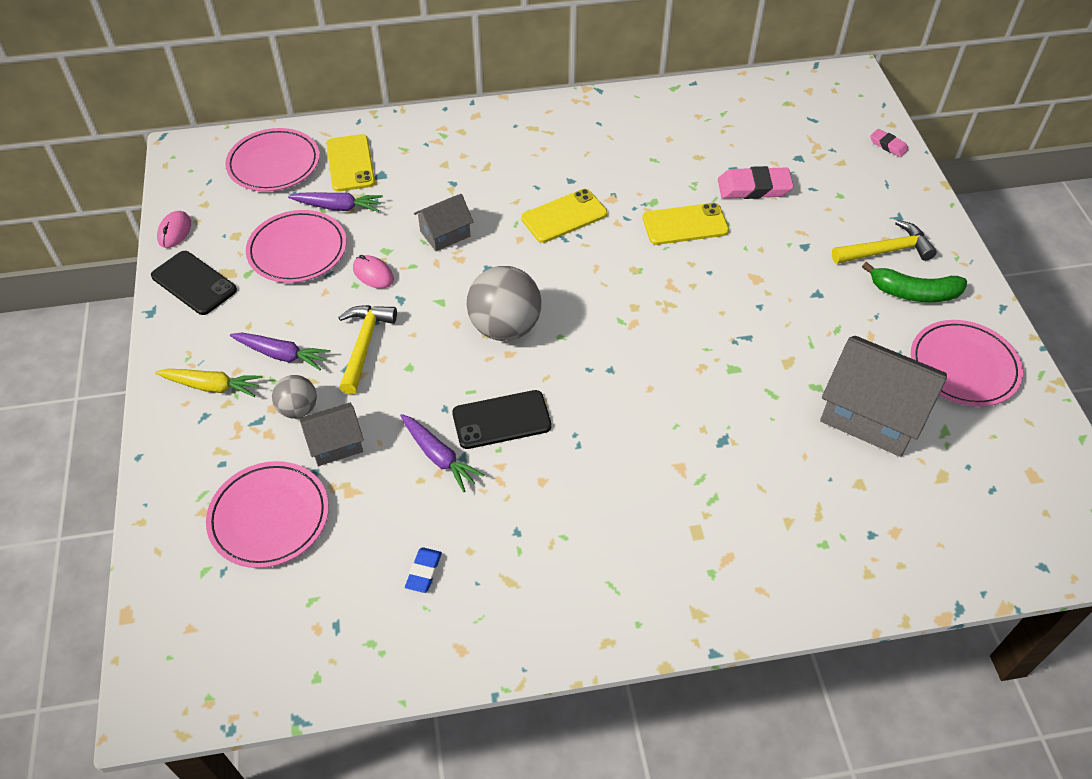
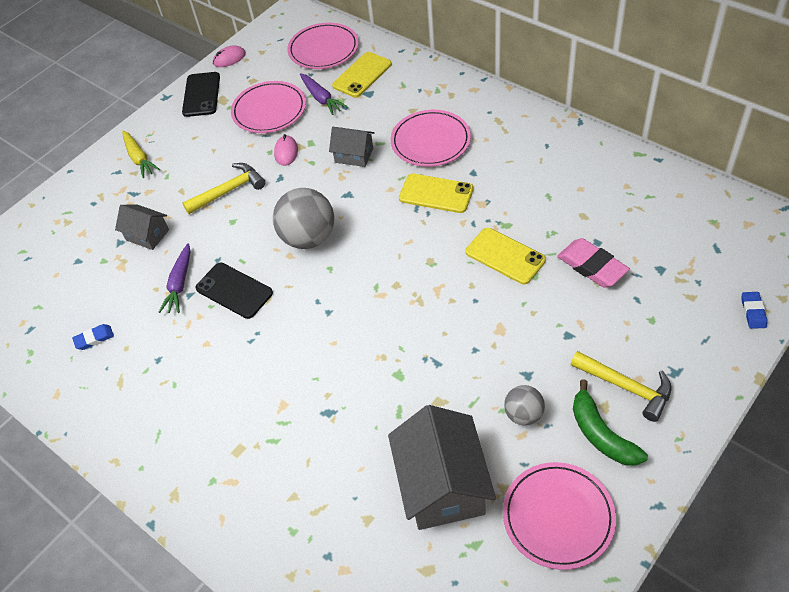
camera: 55 degrees right, 0 degrees up
pink plate [206,461,329,568] -> pink plate moved to [391,110,471,167]
purple carrot [230,333,331,370] -> none
grey ball [272,375,317,419] -> grey ball moved to [504,385,545,426]
pink eraser [870,129,908,157] -> blue eraser [741,292,767,329]

